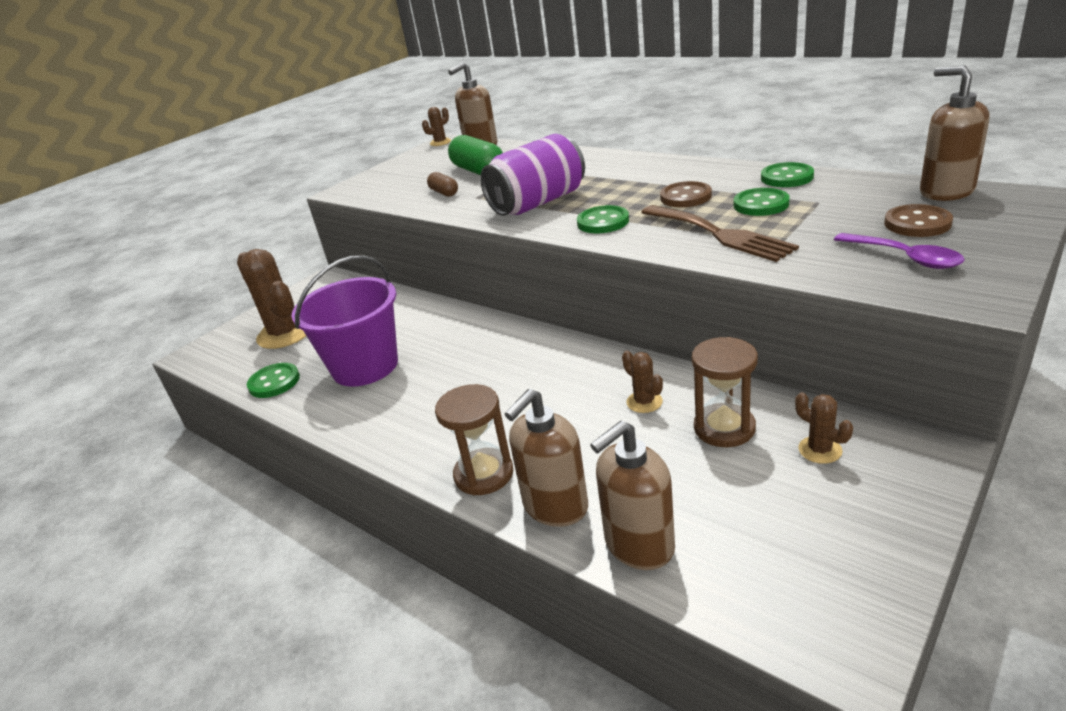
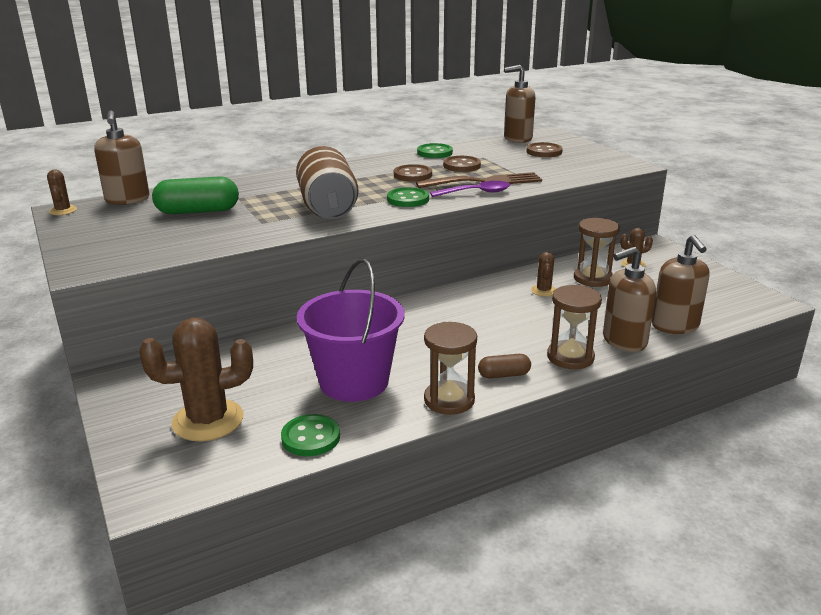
camera: 70 degrees left, 5 degrees down
brown capsule [427,172,458,197] -> brown capsule moved to [478,354,531,378]
purple can [480,134,585,216] -> brown can [296,146,358,219]
brown soap dispenser [505,389,588,527] -> brown soap dispenser turned 90 degrees clockwise [603,247,656,352]
brown cactus [622,350,663,413] -> brown cactus turned 75 degrees counterclockwise [531,252,556,296]
green button [733,188,790,216] -> brown button [443,156,481,172]
purple spoon [834,233,965,269] -> purple spoon moved to [430,181,510,197]
none -> brown hourglass [424,322,477,415]

